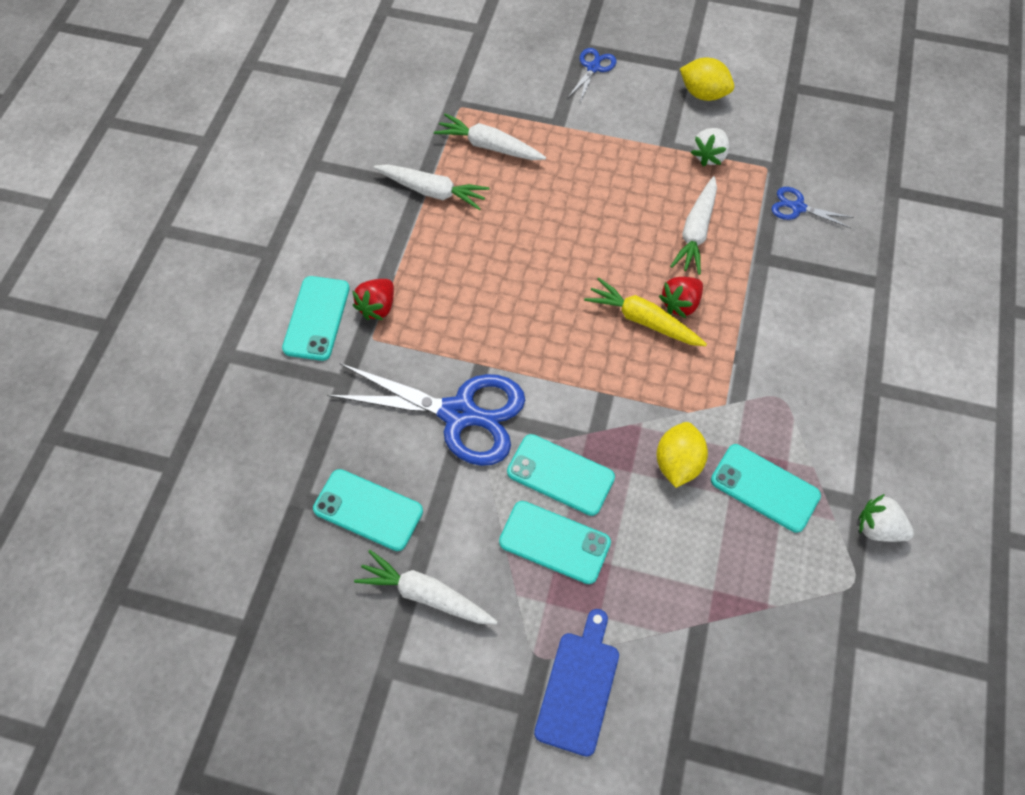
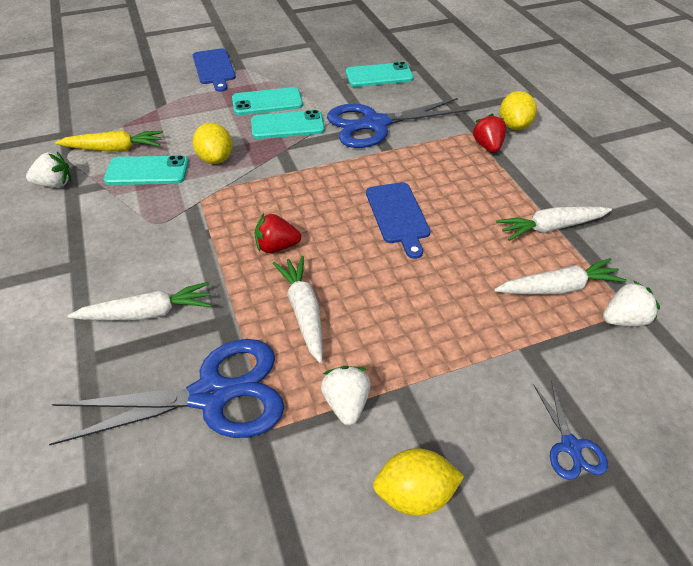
camera: 145 degrees right, 15 degrees down
turquoise phone [282,276,350,361] -> yellow lemon [500,91,537,130]
white carrot [354,550,498,624] -> white carrot moved to [68,282,211,321]
yellow carrot [584,277,707,346] -> yellow carrot moved to [55,130,163,152]
red strawberry [659,277,703,318] -> red strawberry turned 105 degrees counterclockwise [255,213,301,253]
blue scissors [771,187,854,228] -> blue scissors [49,339,284,445], size x2.17
none -> blue cutting board [366,182,431,259]
none -> white strawberry [603,280,660,326]

